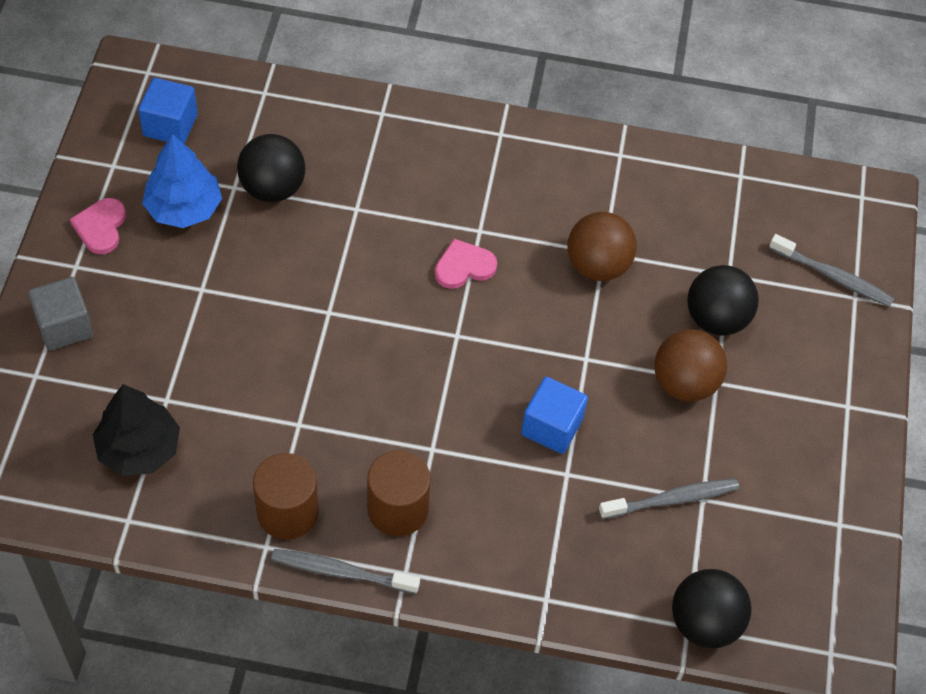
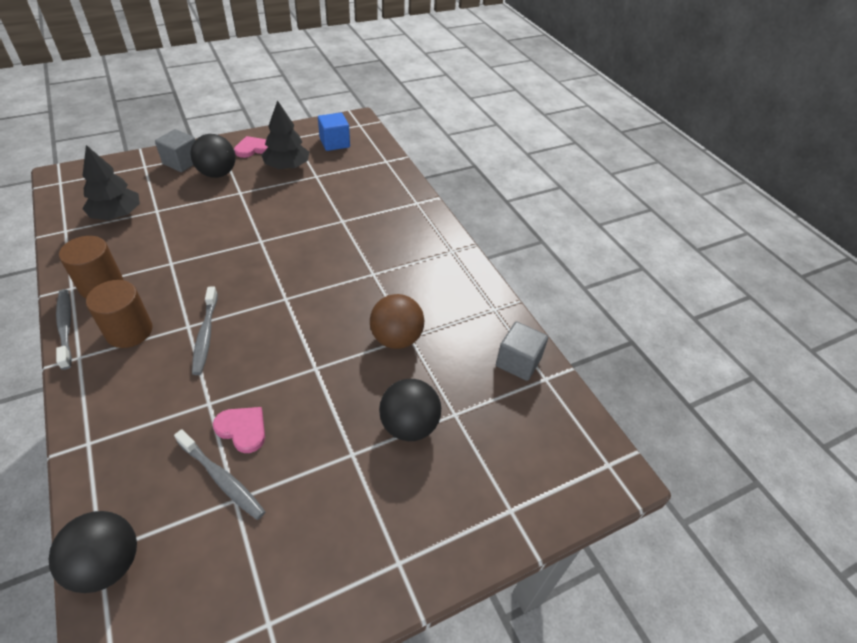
camera: 55 degrees right, 10 degrees down
blue tree [142,134,222,228] -> black tree [262,100,309,170]
black ball [237,134,306,202] -> black ball moved to [191,134,236,178]
pink heart [435,239,497,289] -> pink heart moved to [213,407,265,453]
blue cube [521,377,588,454] -> none
brown ball [654,329,727,401] -> none
grey toothbrush [769,234,894,307] -> grey toothbrush moved to [192,287,218,375]
none -> grey cube [496,322,548,381]

